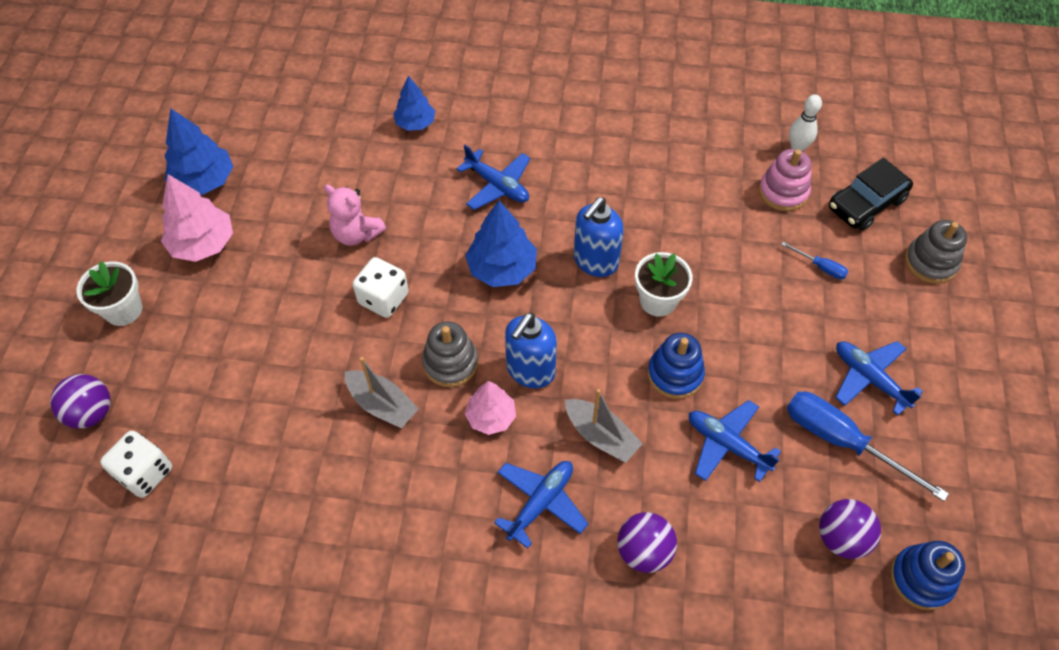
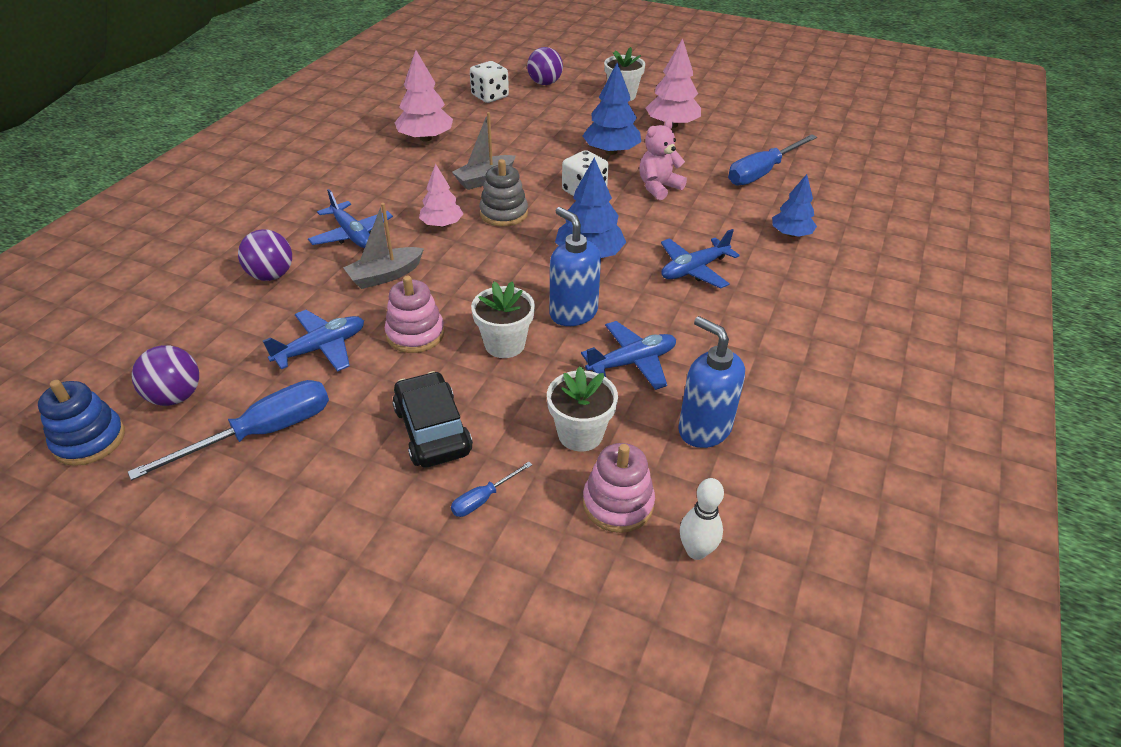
camera: 105 degrees right, 15 degrees down
blue tree [164,108,234,195] -> blue tree moved to [582,63,641,155]
blue soap dispenser [505,313,557,388] -> blue soap dispenser moved to [678,316,745,448]
blue stacking toy [648,333,705,399] -> pink stacking toy [385,276,445,353]
black car [829,158,913,231] -> black car moved to [392,371,473,468]
blue plane [835,341,923,416] -> blue plane moved to [581,321,676,390]
grey stacking toy [905,220,967,284] -> none
none -> pink tree [395,50,453,141]
none -> white flower pot [547,366,618,451]
none -> blue screwdriver [728,134,817,186]

